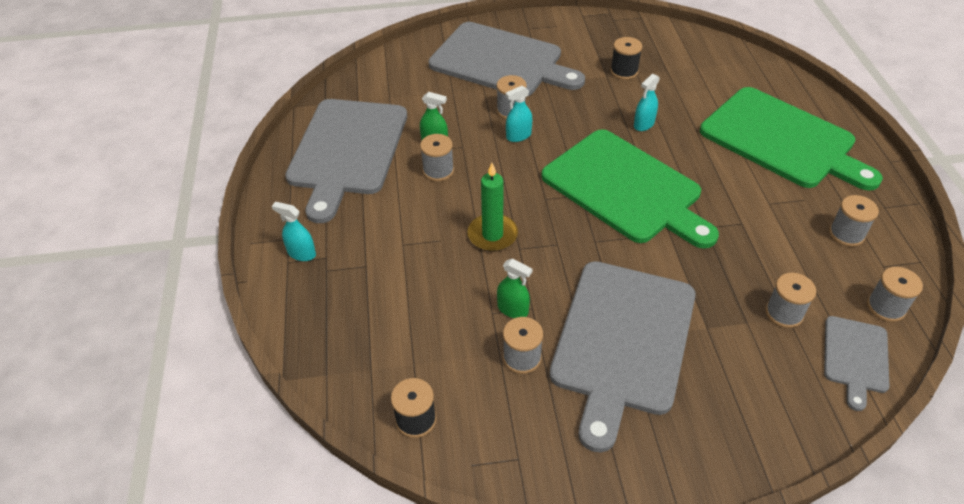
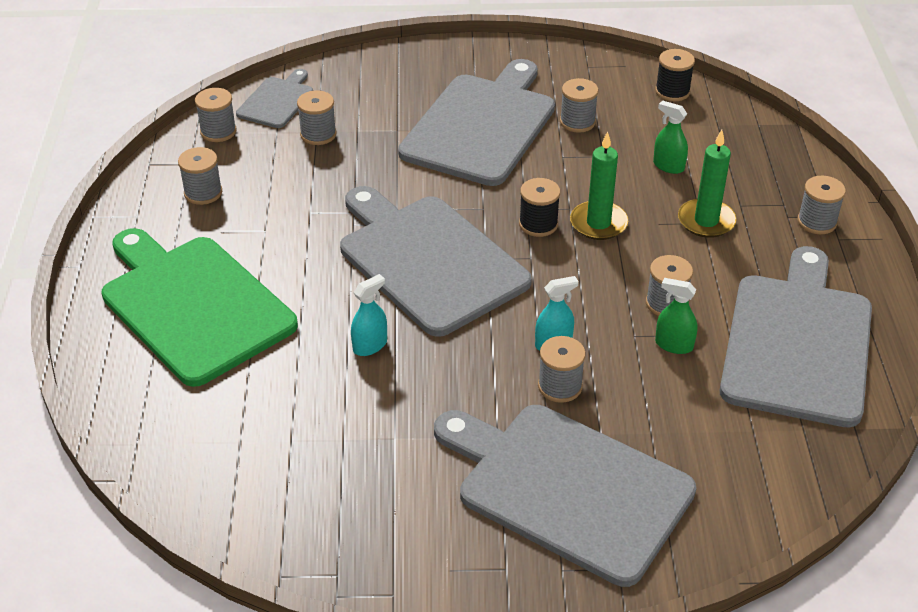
camera: 175 degrees left, 5 degrees down
turquoise spray bottle [272,202,316,261] -> grey spool [798,176,846,234]
green spray bottle [497,259,533,318] -> green spray bottle moved to [653,100,688,174]
green cutting board [541,129,719,249] -> grey cutting board [340,186,532,337]
black spool [610,37,642,80] -> black spool moved to [519,178,560,237]
none -> green candle [678,130,737,238]

